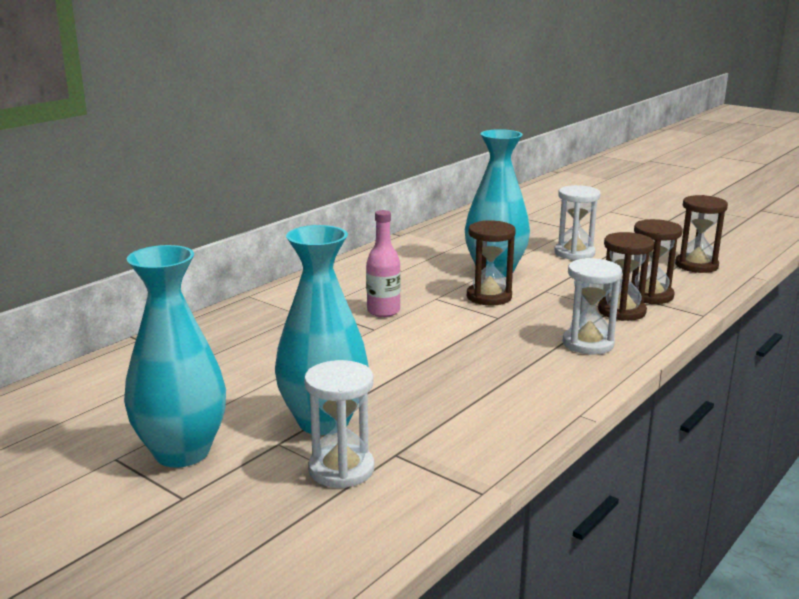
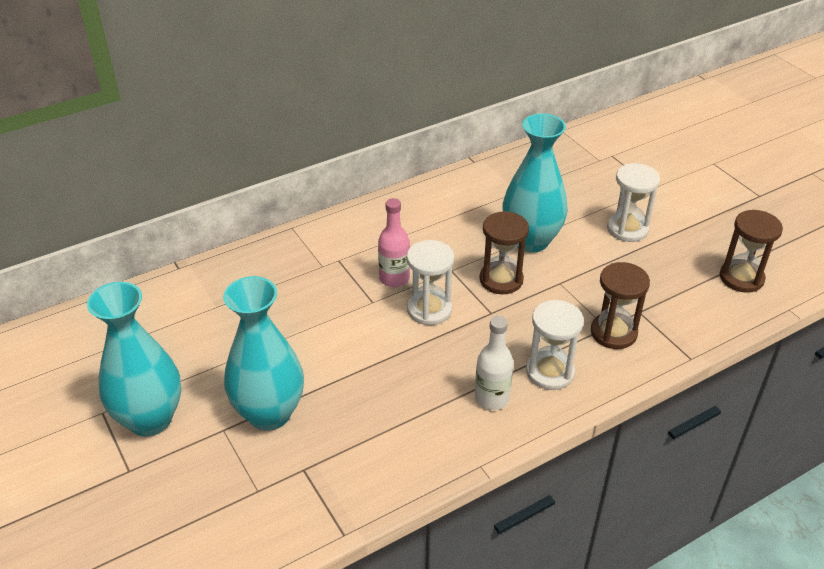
camera: 20 degrees right, 20 degrees up
white hourglass [304,360,375,488] -> white hourglass moved to [407,240,454,325]
brown hourglass [631,219,683,304] -> none
none -> white bottle [475,316,513,410]

